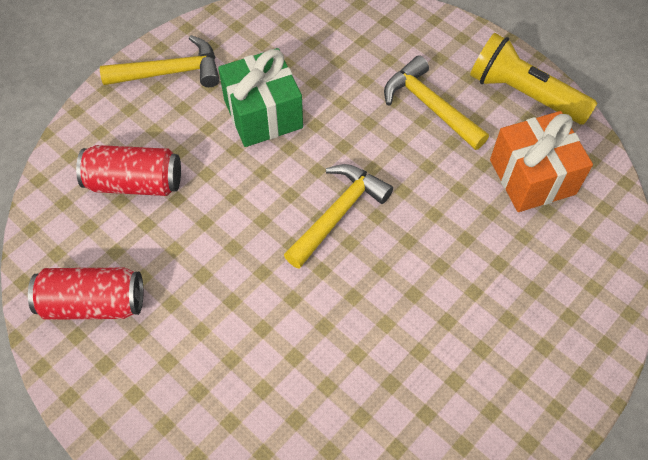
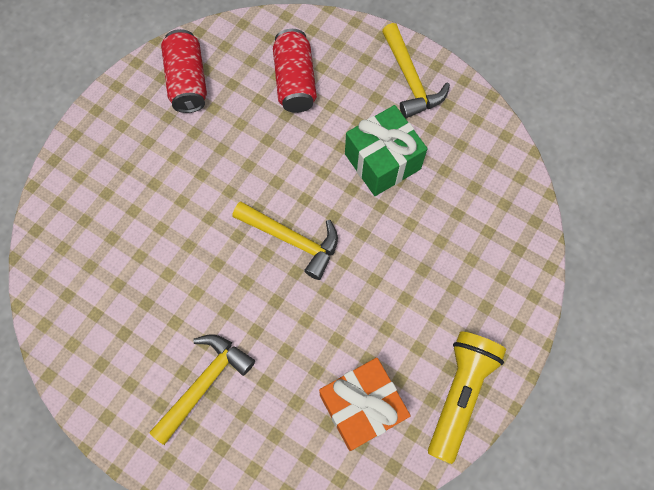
camera: 80 degrees right, 10 degrees up
yellow hammer [384,55,489,150] -> yellow hammer moved to [149,334,255,445]

